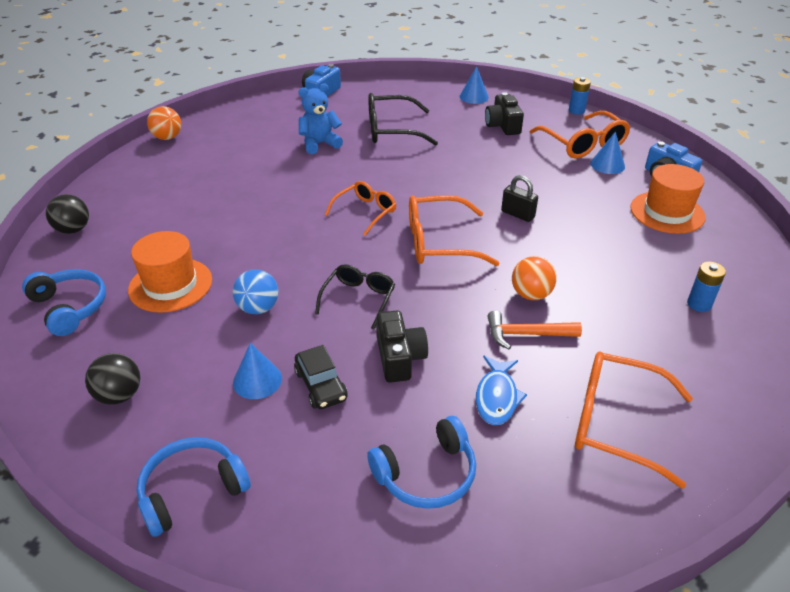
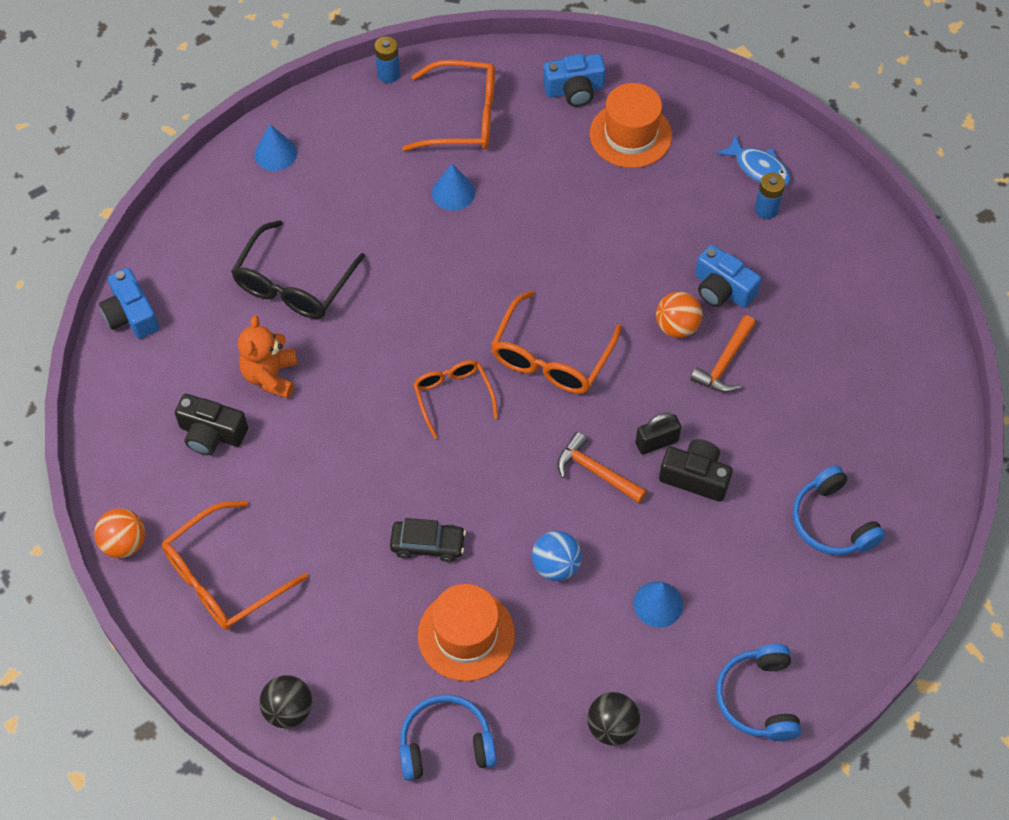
camera: 60 degrees left, 20 degrees up
black car [294,345,348,409] -> black car moved to [390,518,466,562]
blue teddy bear [298,83,343,154] -> orange teddy bear [238,315,298,398]
black glasses [315,264,395,329] -> orange hammer [557,432,647,503]
blue headphones [367,416,476,509] -> blue headphones turned 150 degrees clockwise [792,465,886,555]
blue fish [476,356,527,425] -> blue fish moved to [716,134,791,186]
black camera [485,92,524,135] -> black camera moved to [175,394,248,455]
black padlock [501,175,538,222] -> black padlock moved to [635,413,681,455]
orange glasses [575,351,693,489] -> orange glasses moved to [162,501,308,630]
blue cone [591,131,625,174] -> blue cone moved to [432,164,475,211]
none -> blue camera [695,245,761,308]

